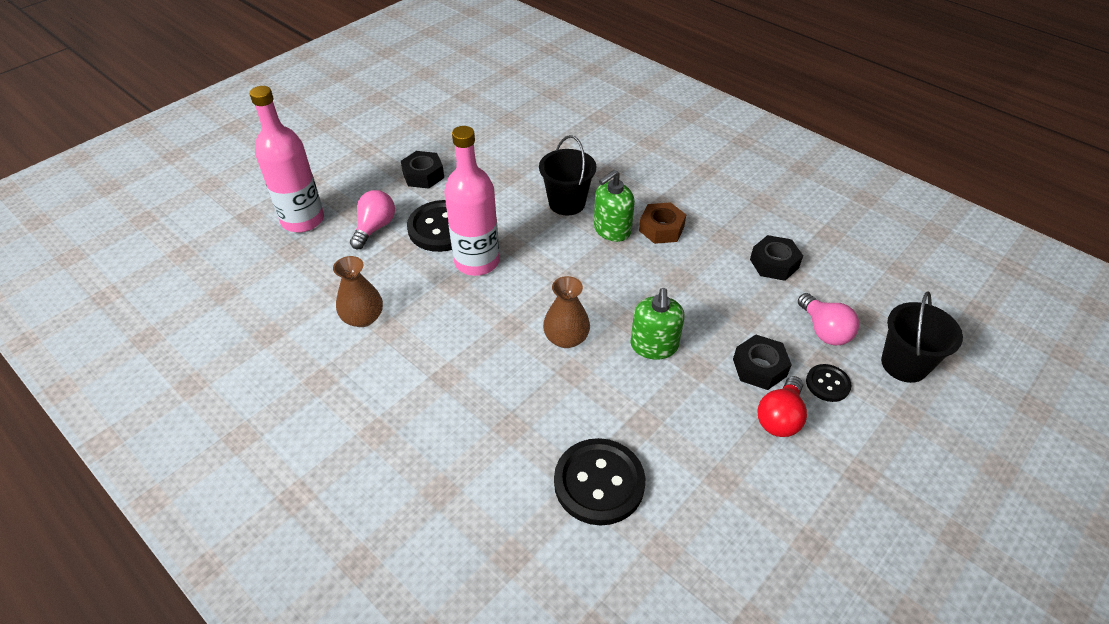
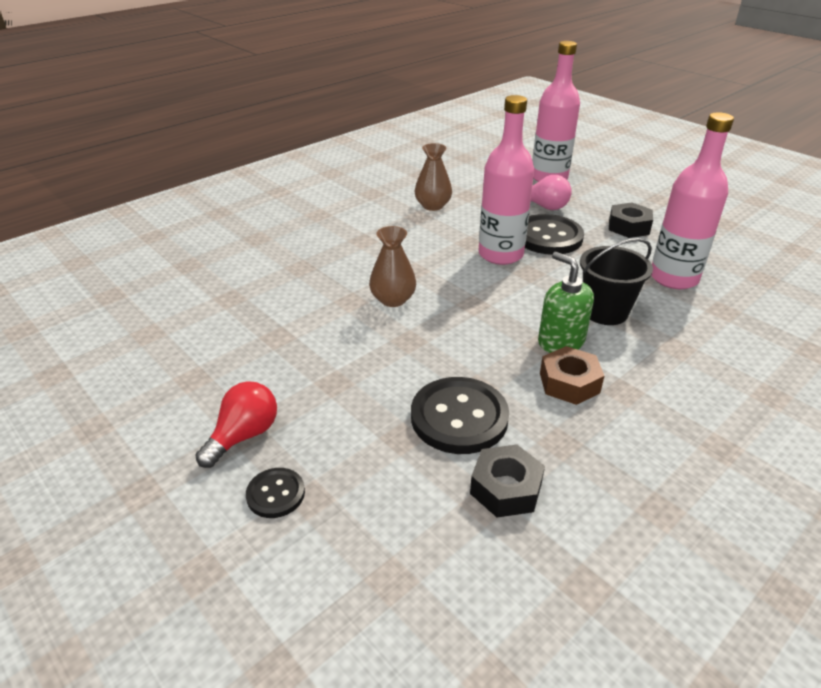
camera: 95 degrees right, 10 degrees down
black button [554,438,646,526] -> black button moved to [411,377,509,454]
green soap dispenser [630,288,685,359] -> none
black nut [733,335,792,390] -> none
red light bulb [757,376,807,437] -> red light bulb turned 90 degrees clockwise [195,381,277,468]
pink light bulb [798,293,859,345] -> none
black bucket [881,292,963,383] -> none
none -> pink bottle [651,112,734,289]

